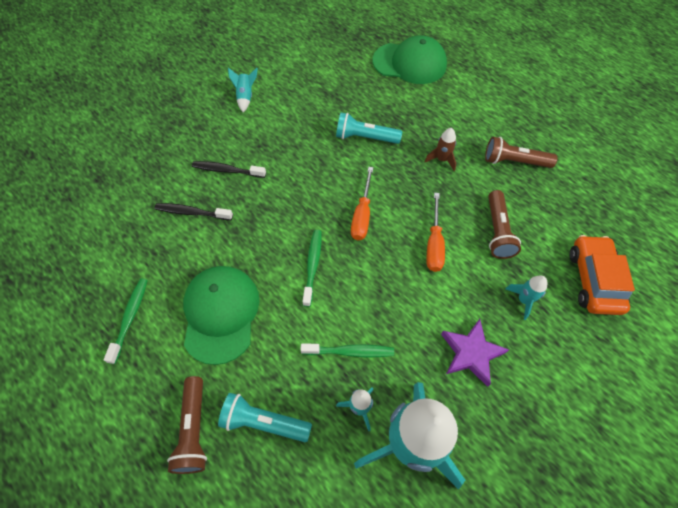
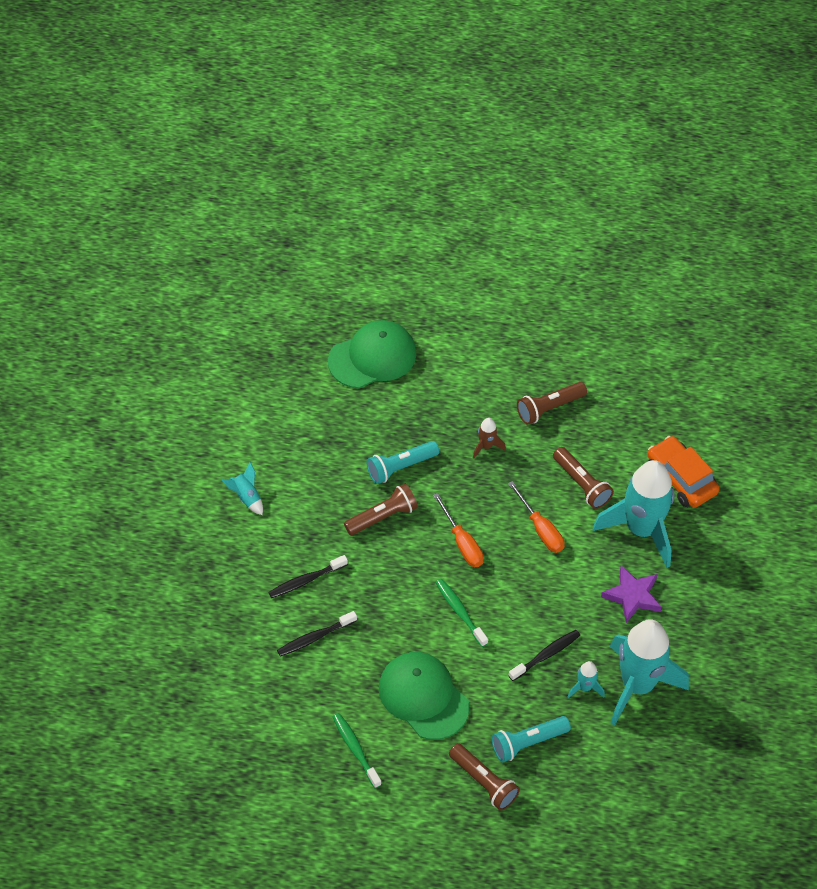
camera: 40 degrees left, 5 degrees down
green toothbrush [301,343,394,357] -> black toothbrush [508,630,580,681]
turquoise rocket [505,275,547,320] -> turquoise rocket [593,460,674,568], size x2.44
none -> brown flashlight [344,484,418,535]

